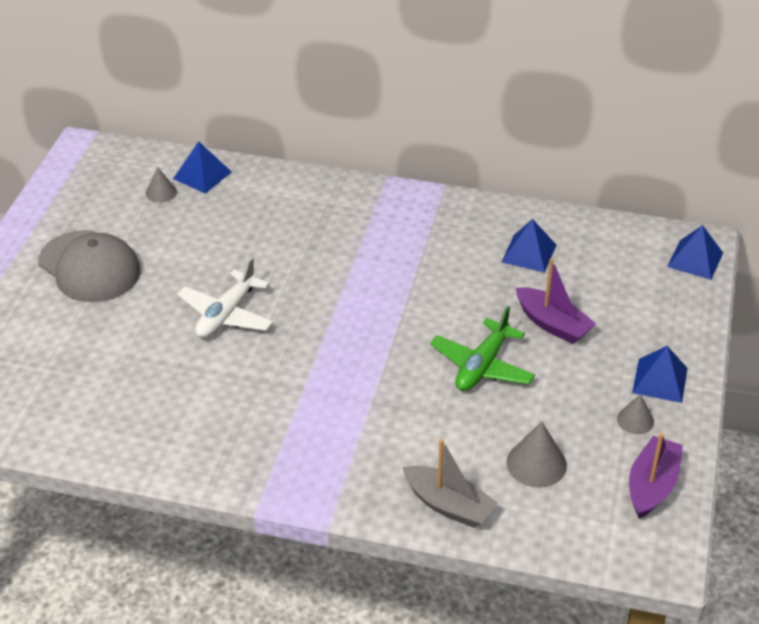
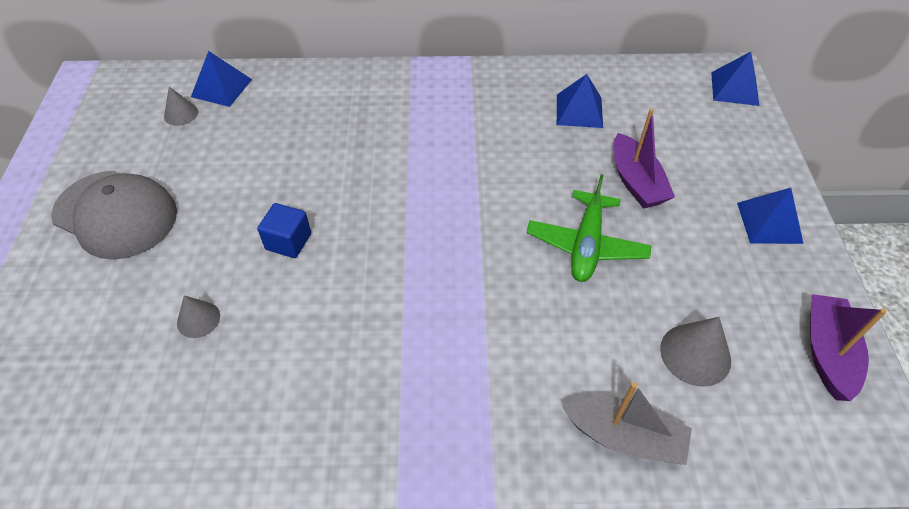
camera: 15 degrees left, 10 degrees up
white plane [177,257,274,338] -> blue cube [257,203,311,258]
purple boat [516,258,596,344] -> purple boat turned 45 degrees clockwise [613,109,675,209]
grey cone [617,394,654,434] -> grey cone moved to [177,295,220,338]

